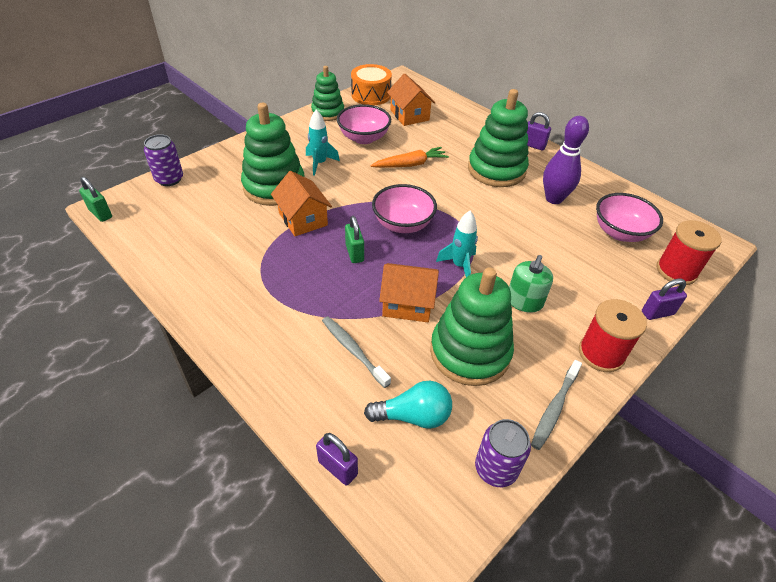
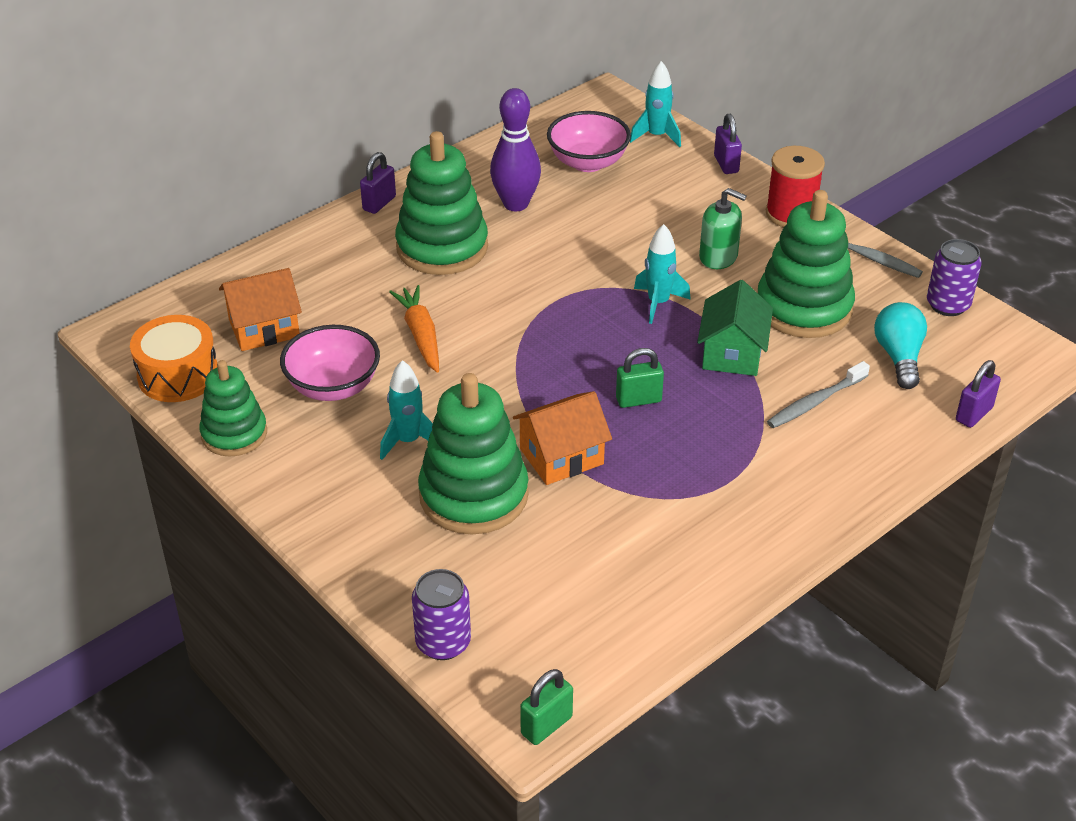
camera: 85 degrees left, 5 degrees down
pink bowl [372,184,437,233] -> none
orange house [379,263,439,322] -> green house [697,280,773,376]
red spool [657,220,722,285] -> turquoise rocket [630,61,681,147]

